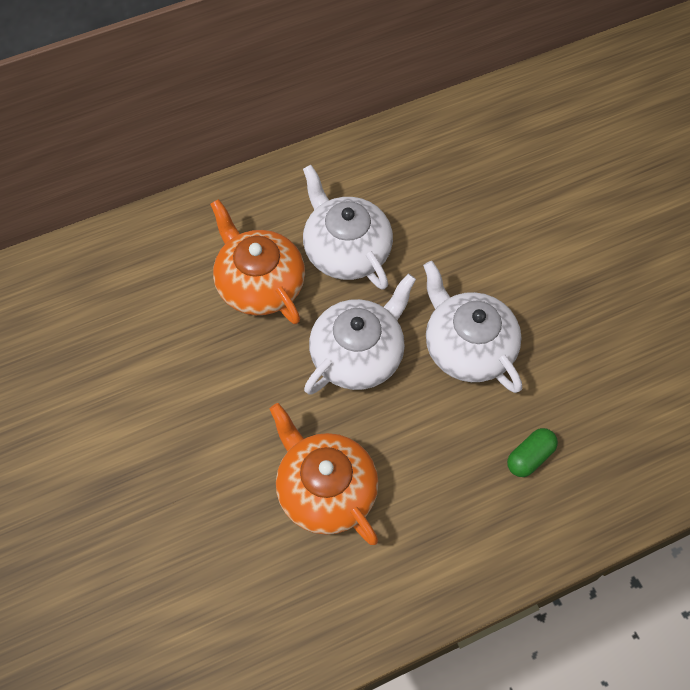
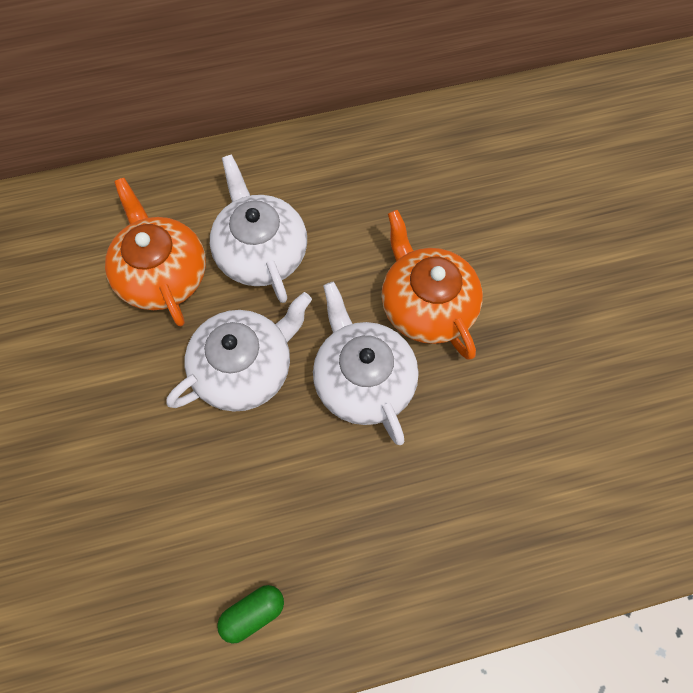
camera: 10 degrees right, 5 degrees up
orange teapot [269,403,378,545] -> orange teapot moved to [381,210,483,360]
green capsule [507,428,558,477] -> green capsule moved to [217,585,284,644]

